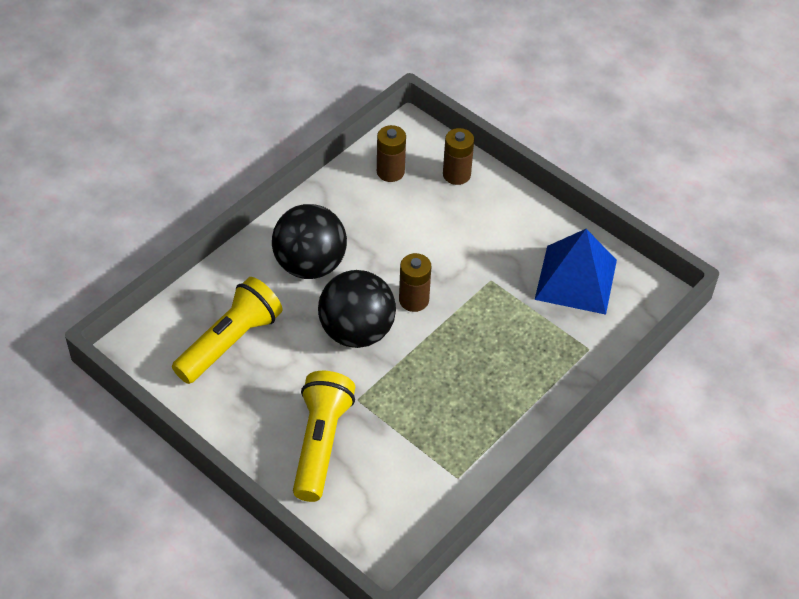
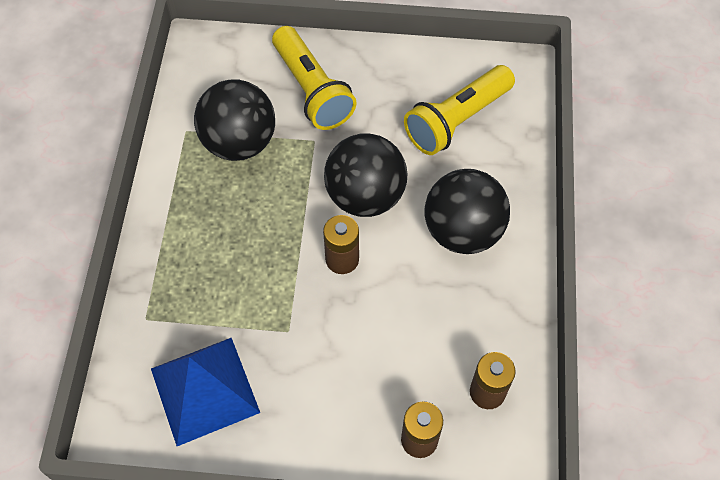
camera: 145 degrees right, 10 degrees up
yellow flashlight [172,277,283,384] -> yellow flashlight turned 45 degrees clockwise [404,65,515,155]
none -> black ball [194,79,275,161]

